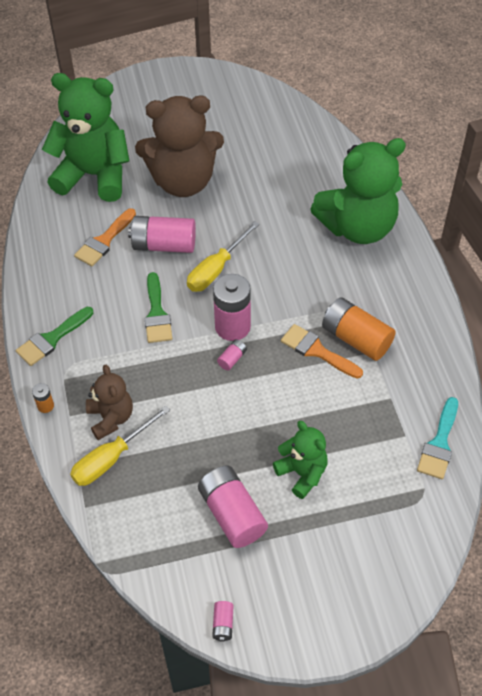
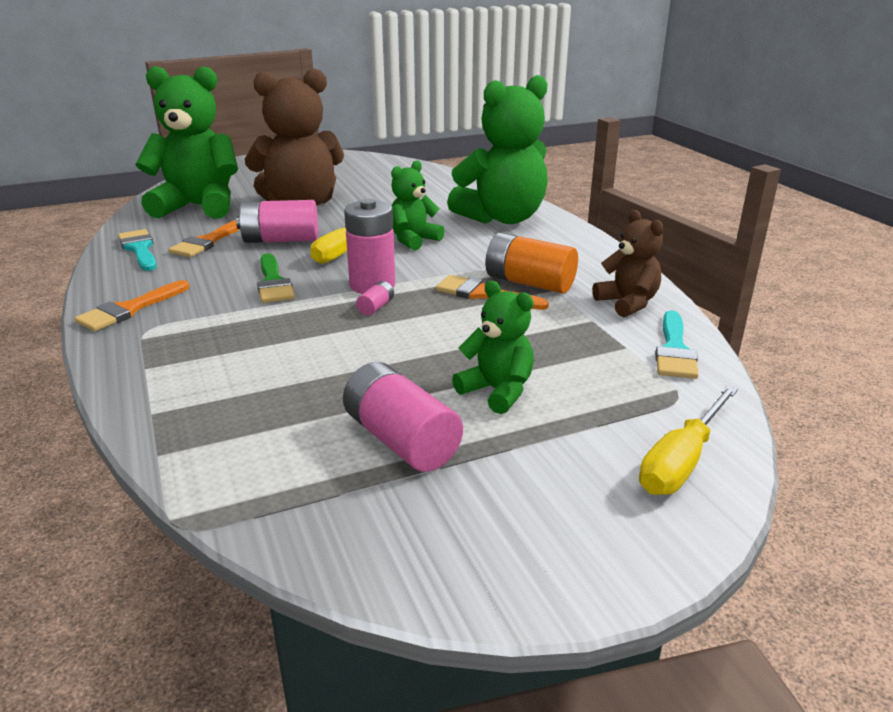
camera: 10 degrees left, 25 degrees down
green brush [16,307,93,366] -> orange brush [75,280,189,331]
orange battery [32,383,54,413] -> none
yellow screwdriver [70,406,170,486] -> yellow screwdriver moved to [639,385,738,495]
brown teddy bear [86,365,133,440] -> brown teddy bear moved to [592,210,664,317]
pink battery [212,601,234,642] -> none
none -> turquoise brush [118,229,157,271]
none -> green teddy bear [391,160,444,250]

